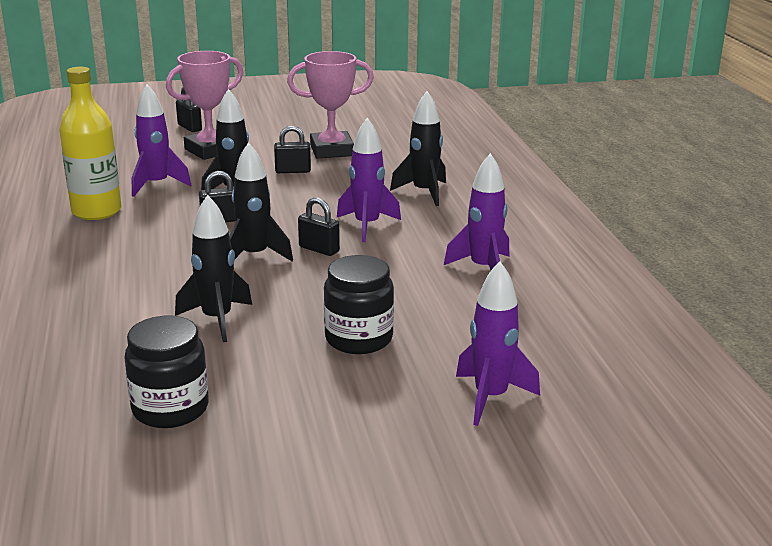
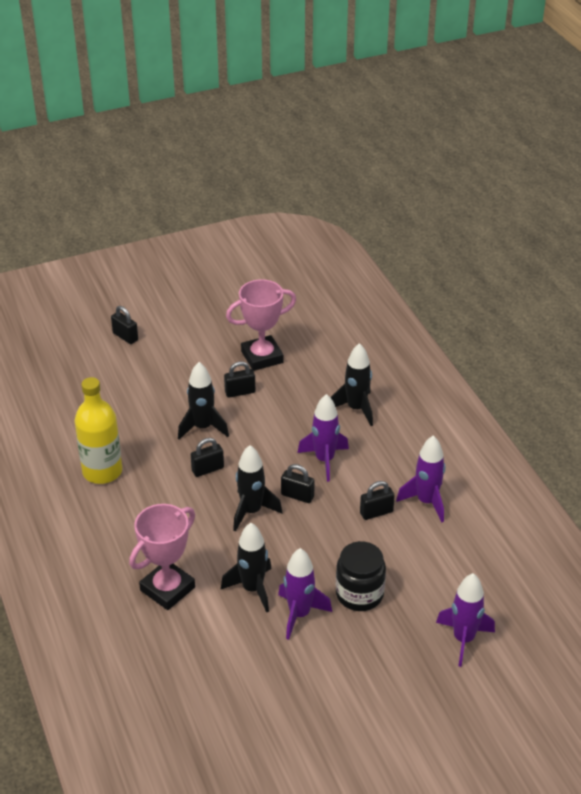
camera: 10 degrees left, 15 degrees up
black jar [124,316,209,428] -> none
purple rocket [132,84,191,197] -> purple rocket moved to [278,548,332,640]
pink trophy [166,51,243,160] -> pink trophy moved to [129,504,195,610]
none -> black padlock [360,481,395,520]

